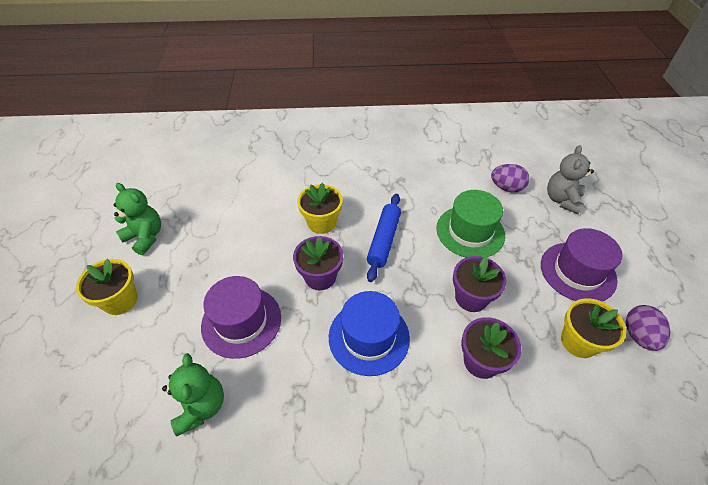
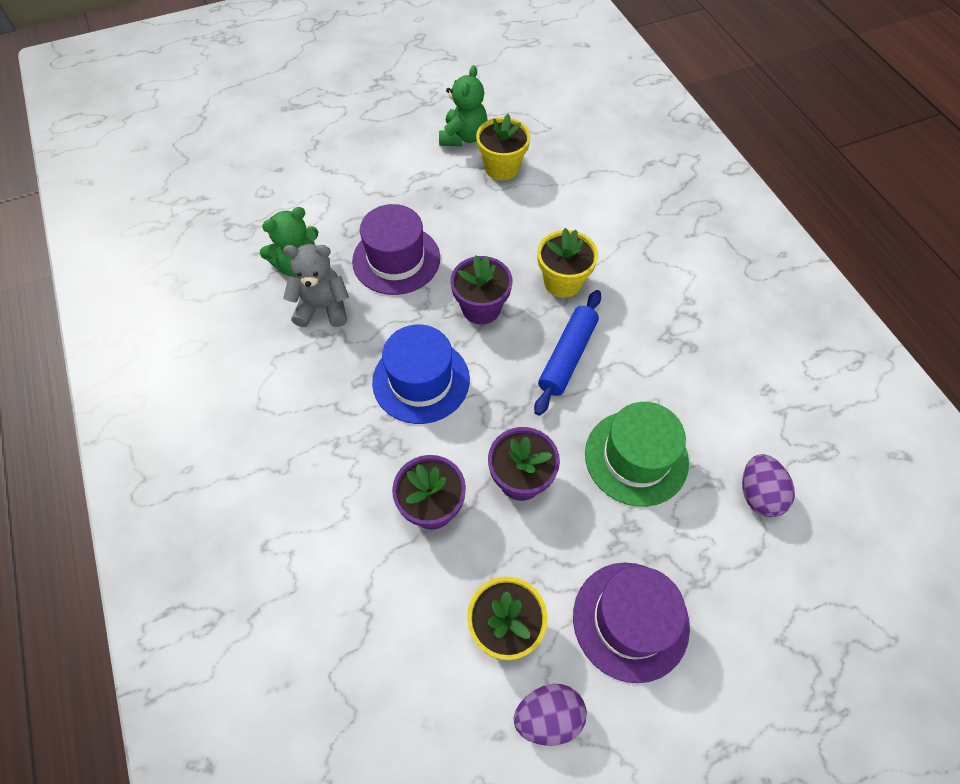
camera: 70 degrees right, 10 degrees up
yellow flower pot [76,259,138,315] -> yellow flower pot moved to [476,114,531,180]
blue rolling pin [367,194,401,282] -> blue rolling pin turned 60 degrees counterclockwise [534,290,601,416]
grey teddy bear [547,145,594,214] -> grey teddy bear moved to [283,244,349,327]

